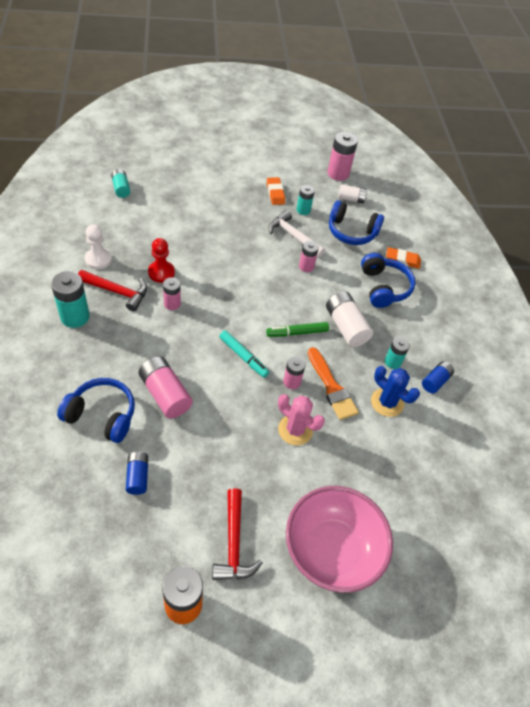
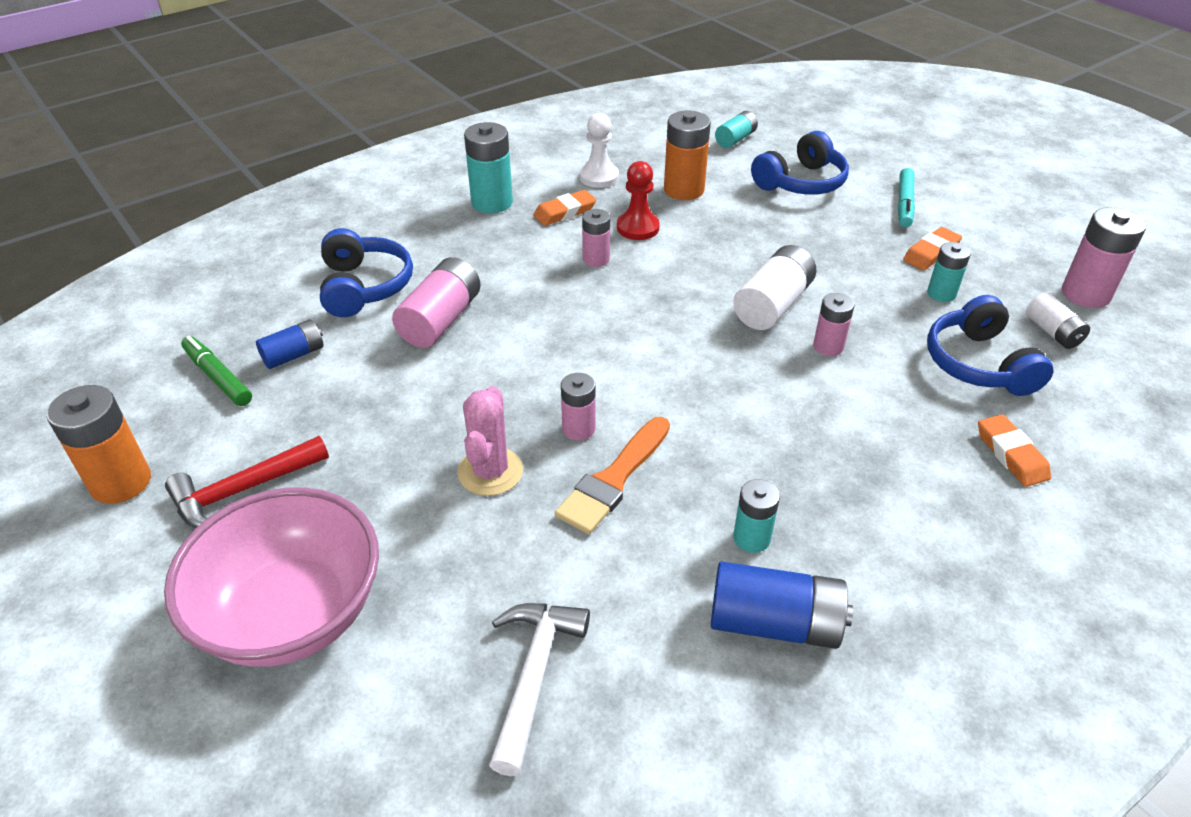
camera: 65 degrees right, 10 degrees down
red hammer [78,270,147,312] -> orange eraser [533,190,596,226]
turquoise marker [219,330,269,378] -> turquoise marker moved to [898,168,915,227]
green marker [266,322,329,337] -> green marker moved to [181,336,252,406]
white hammer [268,210,325,257] -> white hammer moved to [489,603,590,776]
white battery [326,292,373,347] -> white battery moved to [733,245,816,330]
blue headphones [361,253,416,308] -> blue headphones moved to [751,131,849,195]
blue cactus [371,366,420,417] -> none
blue battery [422,361,454,393] -> blue battery [711,562,853,649], size x1.64
none -> orange battery [664,111,711,200]

